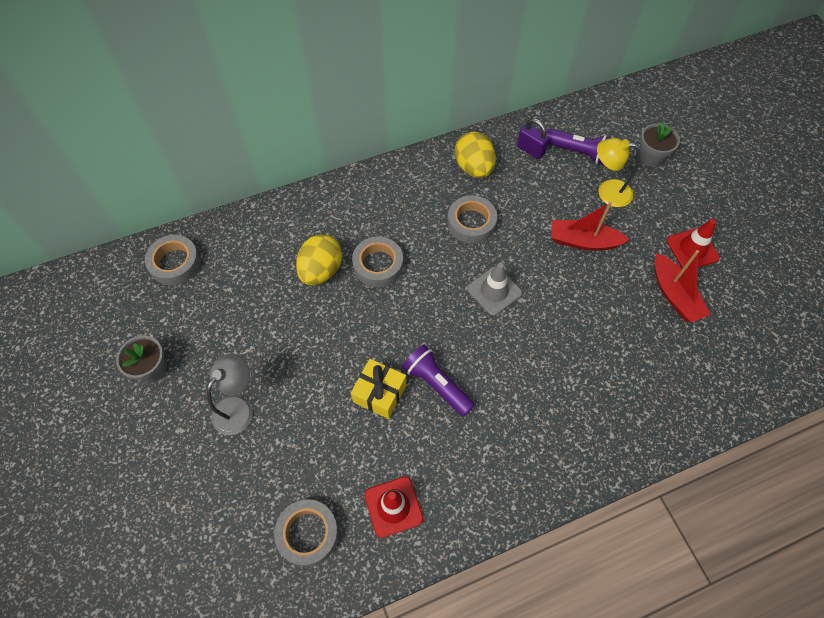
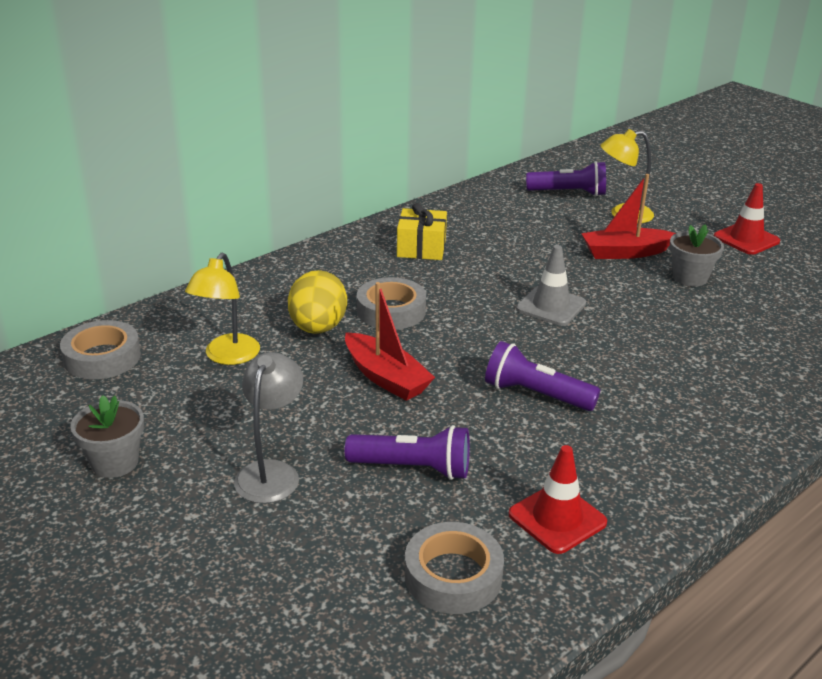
camera: 20 degrees left, 30 degrees down
yellow gift [351,359,406,419] -> yellow gift moved to [397,203,447,260]
grey tape [447,195,497,244] -> none
yellow egg [455,132,496,178] -> none
purple padlock [517,118,549,159] -> none
grey flower pot [640,122,680,166] -> grey flower pot moved to [670,224,724,286]
red boat [655,250,711,323] -> red boat moved to [345,282,435,401]
none -> yellow lamp [185,253,260,365]
none -> purple flashlight [345,425,470,480]

